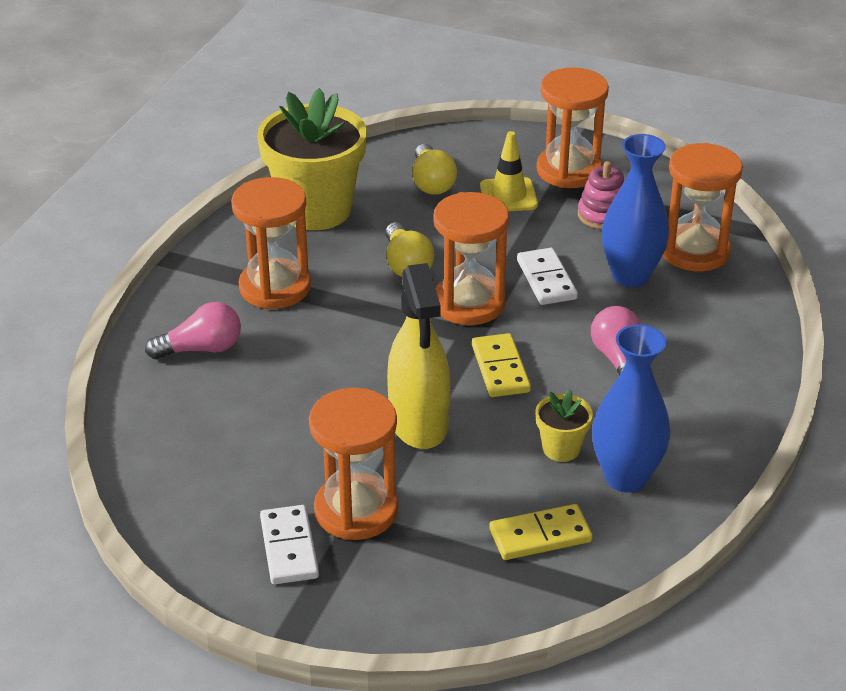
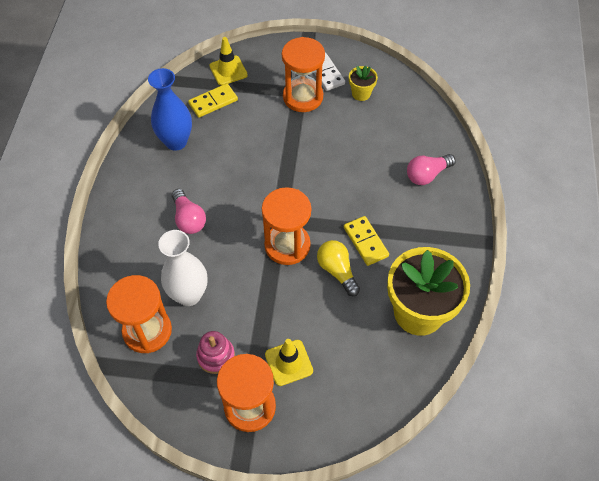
camera: 165 degrees right, 20 degrees up
orange hourglass [231,177,311,309] -> none
yellow spray bottle [387,263,450,449] -> none
yellow light bulb [412,144,457,195] -> none
yellow domino [472,333,531,397] -> yellow domino moved to [344,216,389,266]
white domino [517,248,578,305] -> none
yellow flower pot [535,390,593,462] -> yellow flower pot moved to [349,66,378,101]
blue vase [602,134,669,287] -> white vase [158,230,207,306]
none -> yellow traffic cone [209,37,248,85]

